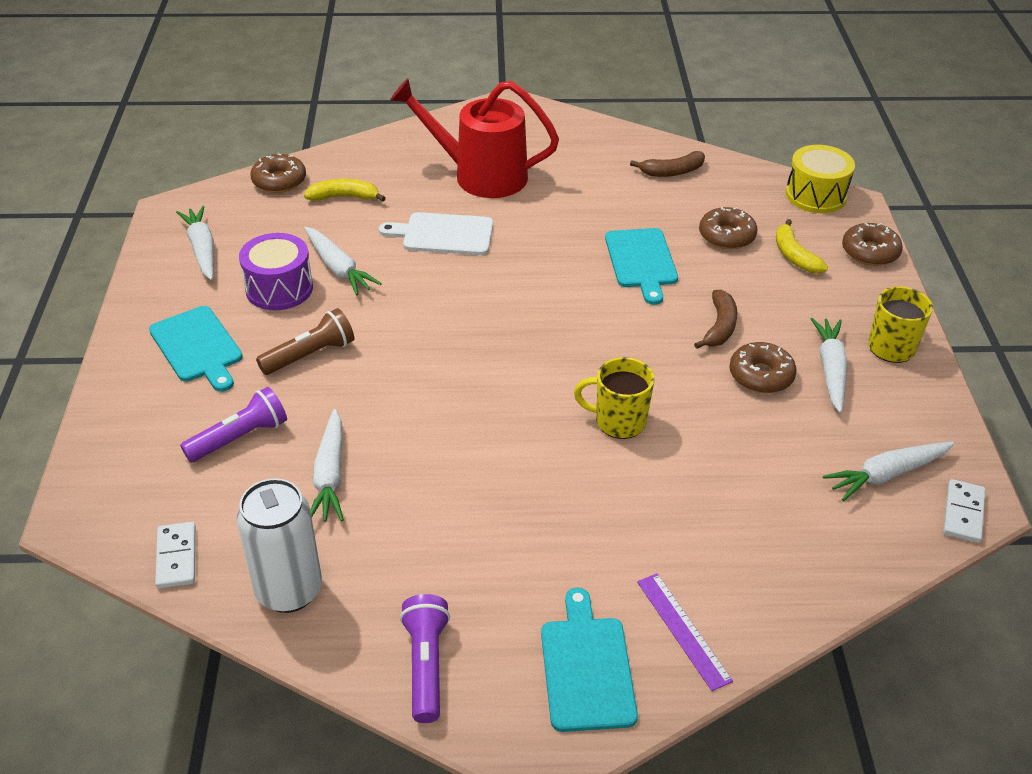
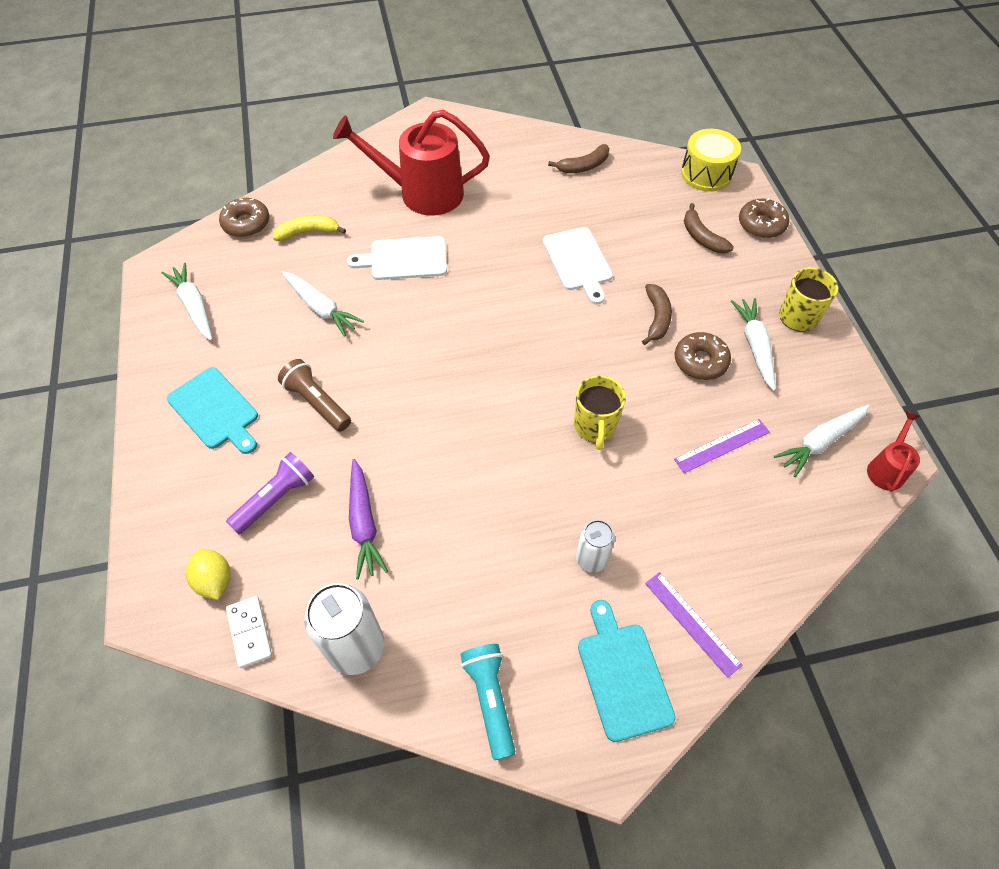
camera: 10 degrees left, 15 degrees up
purple drum [239,233,313,310] -> none
brown flashlight [256,308,354,375] -> brown flashlight turned 90 degrees counterclockwise [278,359,351,432]
white carrot [310,409,344,522] -> purple carrot [349,459,388,579]
purple flashlight [400,594,450,723] -> turquoise flashlight [460,644,515,760]
yellow mug [574,357,655,439] -> yellow mug turned 90 degrees counterclockwise [574,375,626,450]
turquoise cutting board [605,228,678,305] -> white cutting board [543,227,613,304]
brown donut [699,207,758,249] -> none
yellow banana [776,219,828,274] -> brown banana [684,203,734,253]
white domino [943,479,986,543] -> red watering can [867,411,920,492]
none -> yellow lemon [186,549,231,600]
none -> white can [576,520,615,572]
none -> purple ruler [674,419,770,473]

